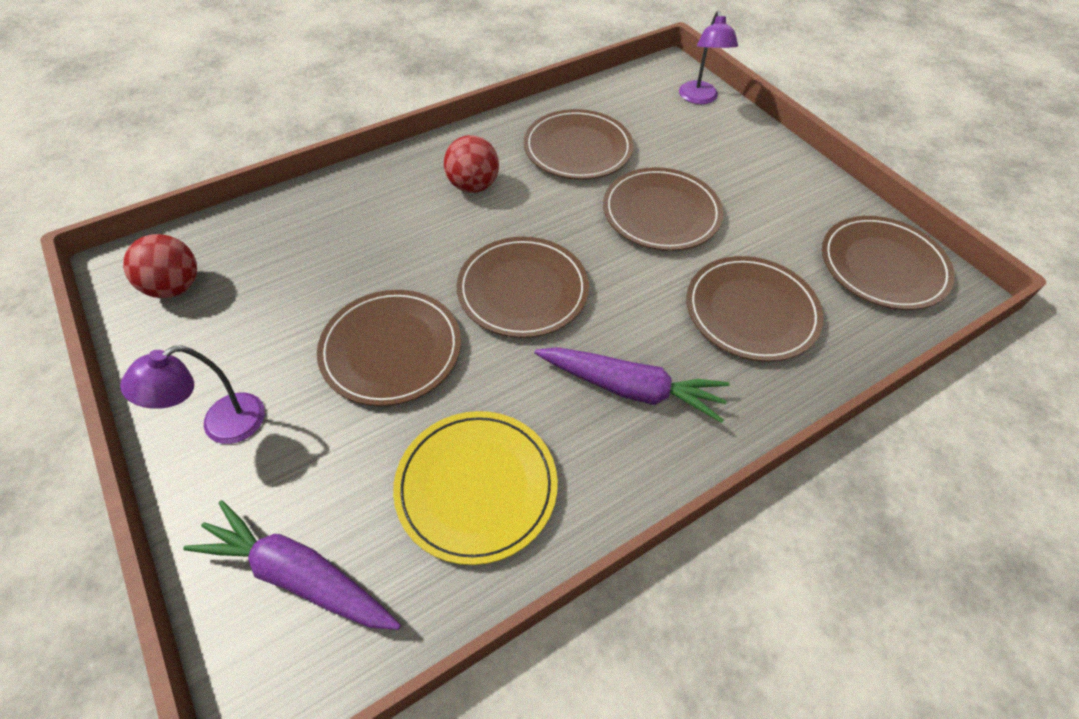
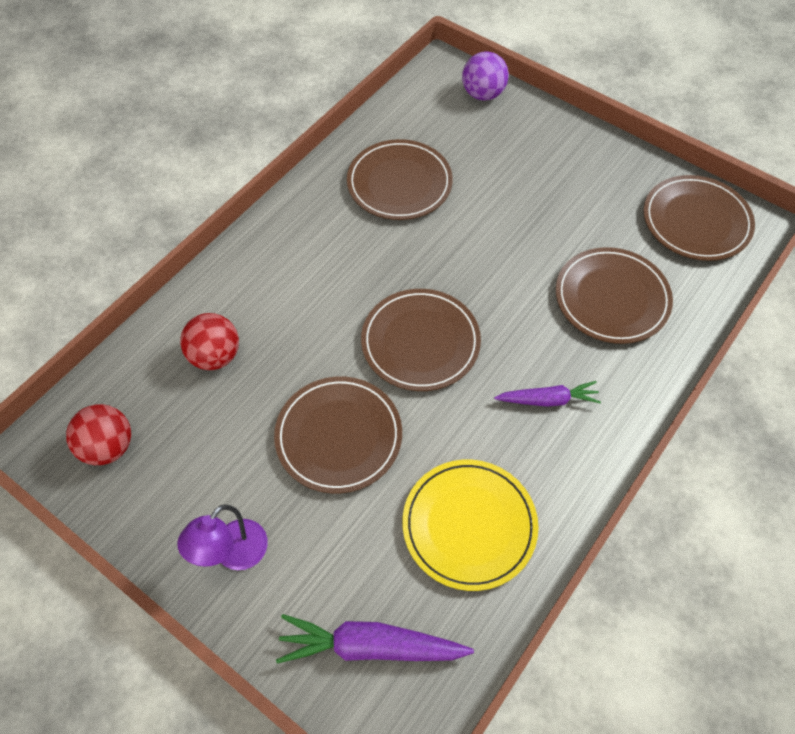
camera: 20 degrees left, 5 degrees up
red ball [444,135,499,193] -> red ball moved to [180,313,239,370]
purple carrot [534,347,730,423] -> purple carrot [494,381,601,407], size x0.64
brown plate [603,167,723,251] -> none
purple lamp [679,11,738,104] -> purple ball [462,51,509,101]

